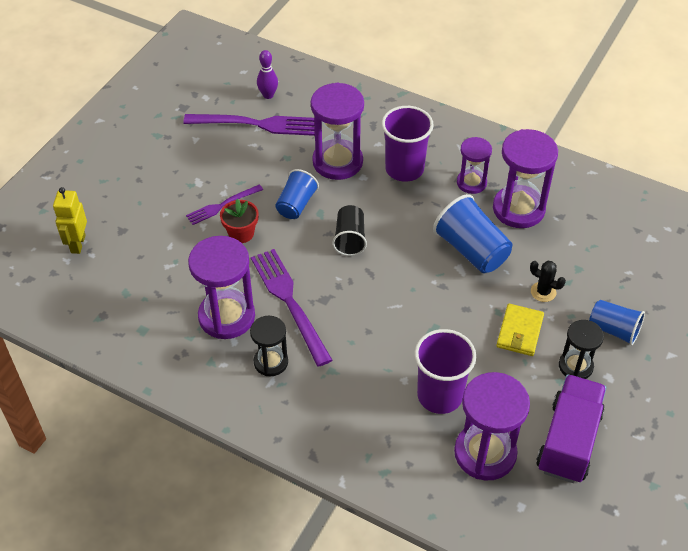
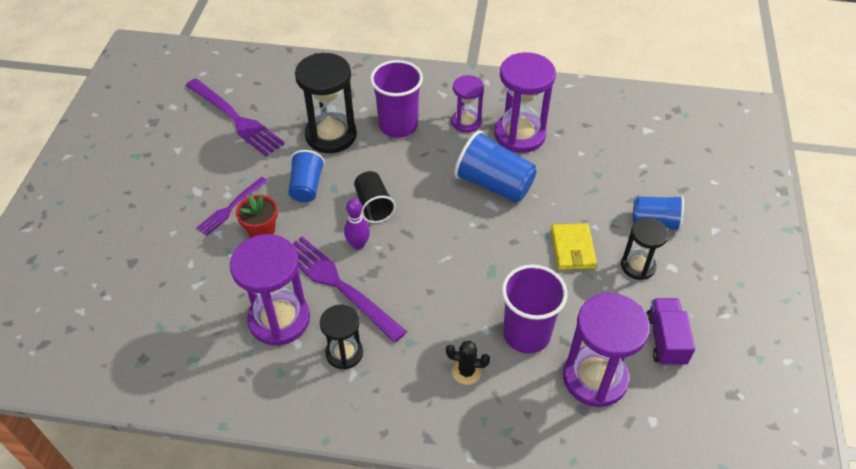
camera: 20 degrees left, 0 degrees up
yellow robot [53,187,87,254] -> none
purple fork [183,114,315,136] -> purple fork turned 60 degrees clockwise [186,78,285,156]
purple bowling pin [257,50,278,99] -> purple bowling pin moved to [344,198,370,250]
purple hourglass [311,83,364,180] -> black hourglass [295,53,357,153]
black cactus [530,261,566,302] -> black cactus moved to [446,340,490,385]
purple truck [536,374,607,483] -> purple truck [646,298,695,366], size x0.65

